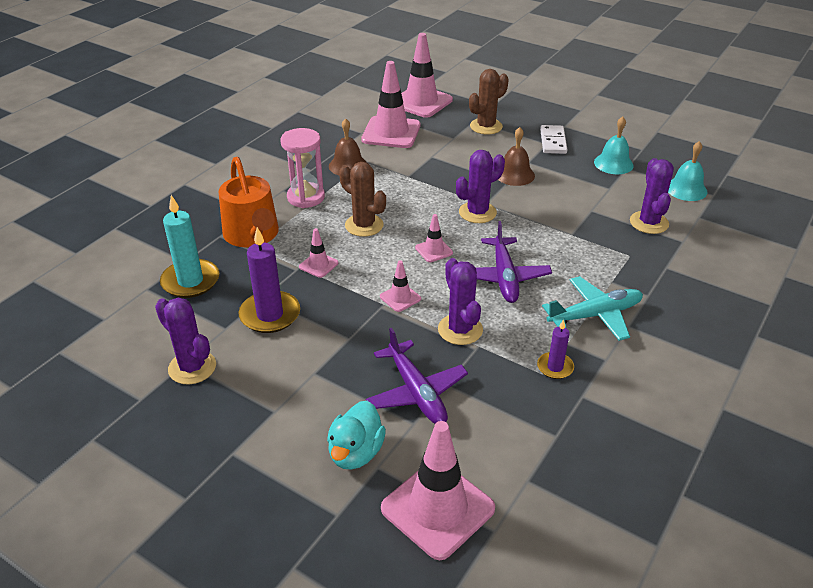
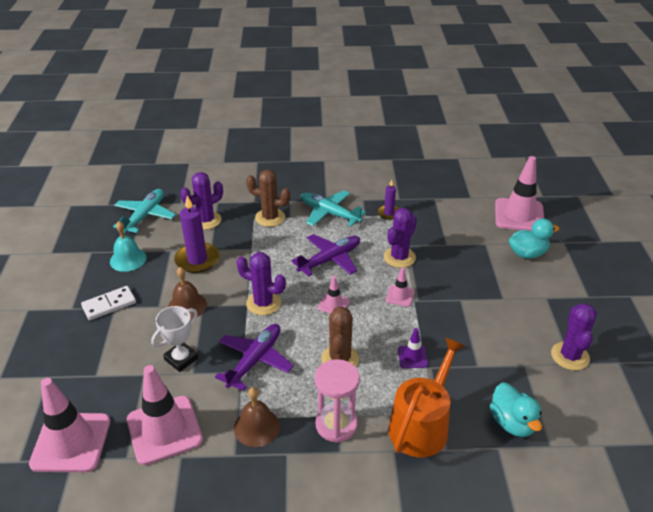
camera: 125 degrees left, 0 degrees up
turquoise candle [160,195,219,298] -> turquoise duck [490,382,542,437]
purple candle [238,227,300,333] -> purple candle moved to [174,196,220,273]
pink traffic cone [299,228,339,278] -> purple traffic cone [398,328,428,368]
purple plane [366,328,468,424] -> purple plane moved to [215,324,294,391]
brown cactus [469,69,509,135] -> brown cactus moved to [246,170,290,227]
turquoise bell [668,141,708,201] -> turquoise plane [113,189,176,233]
none -> white trophy [151,306,198,372]

